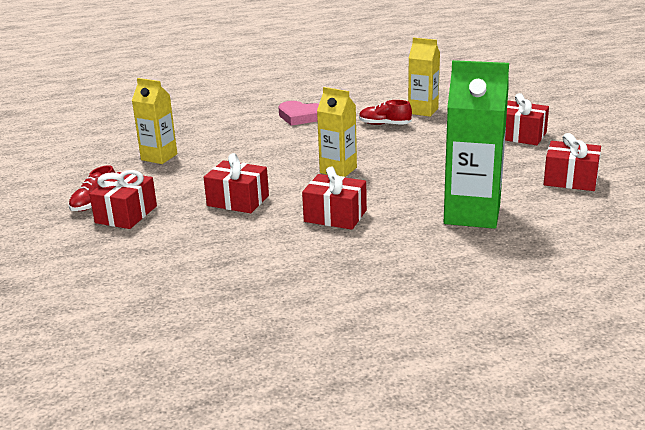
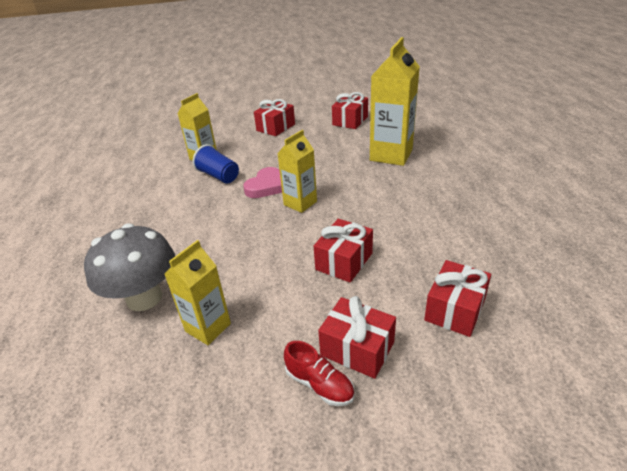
camera: 80 degrees left, 10 degrees up
pink heart [279,101,319,126] -> pink heart moved to [243,167,282,198]
red gift [302,167,367,230] -> red gift moved to [424,260,491,337]
red shoe [359,100,412,125] -> blue cup [193,144,239,184]
green carton [444,60,509,229] -> yellow carton [370,37,420,166]
none -> grey mushroom [84,223,175,311]

